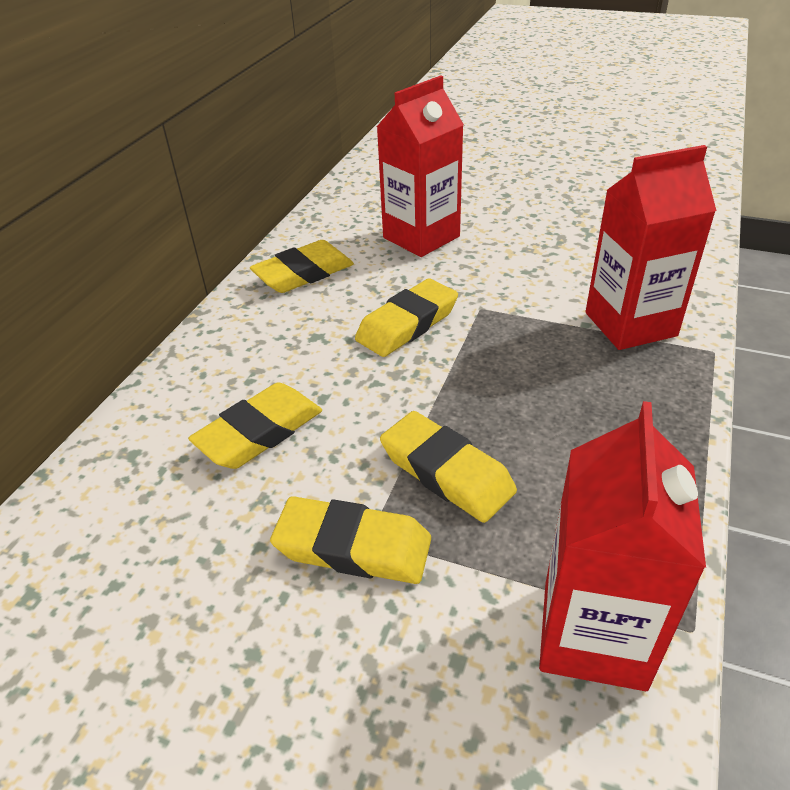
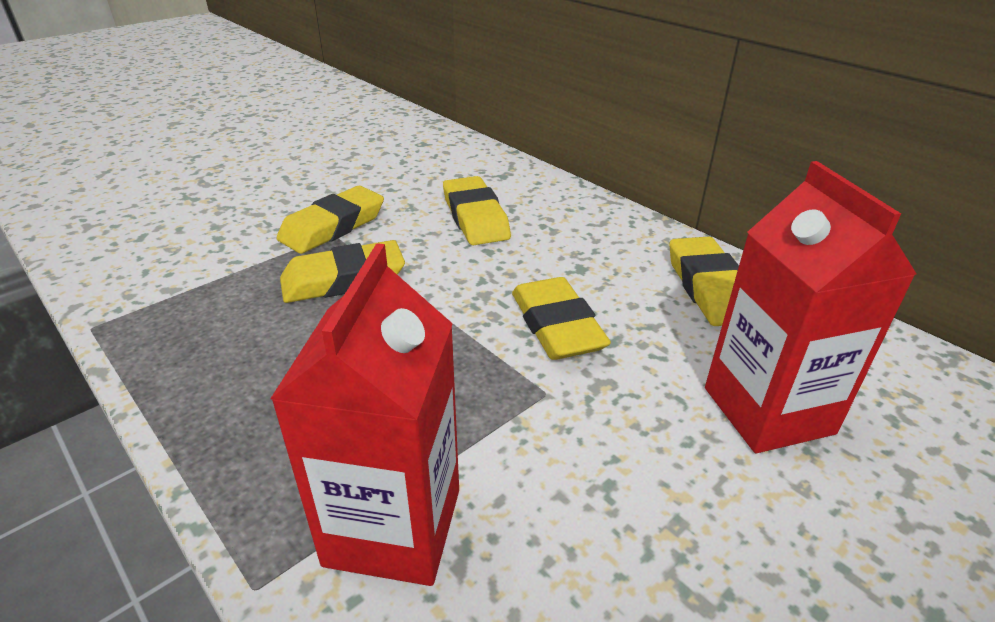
camera: 115 degrees right, 5 degrees down
red carton [539,401,706,691] -> none

